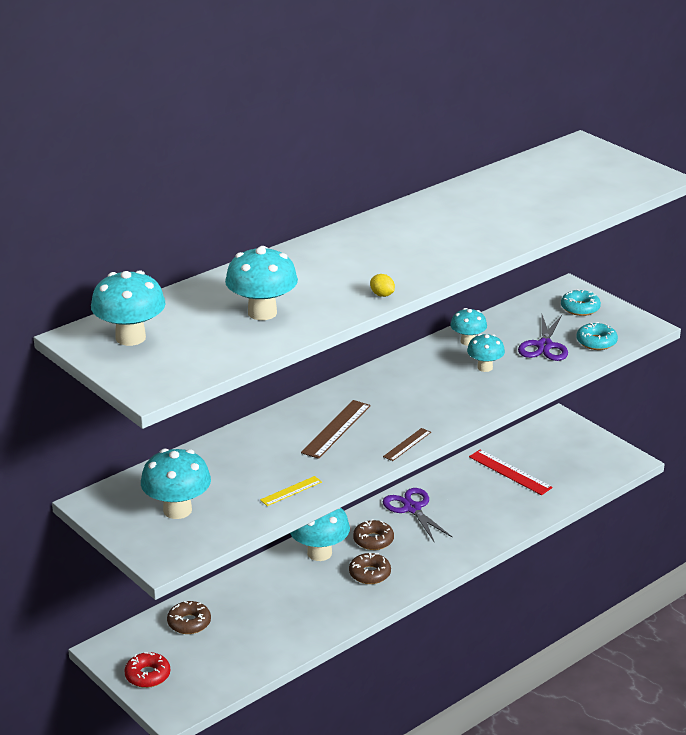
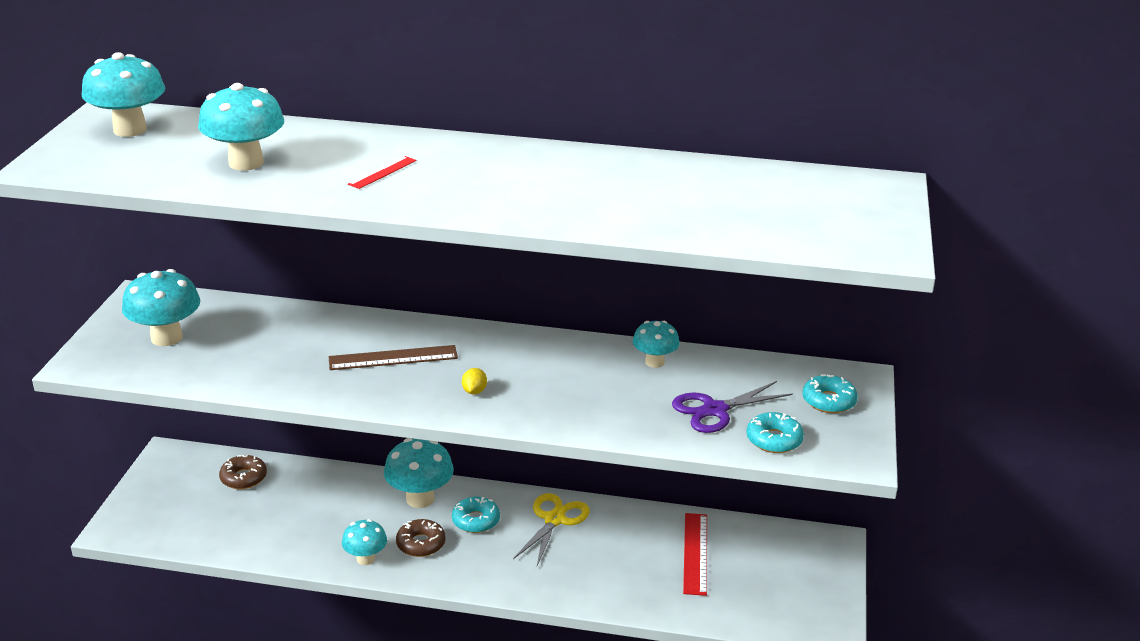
camera: 50 degrees right, 0 degrees up
red donut [124,652,170,688] -> none
yellow ruler [260,476,322,506] -> none
brown donut [353,519,394,550] -> turquoise donut [452,497,500,533]
yellow lemon [370,274,395,297] -> yellow lemon moved to [462,368,487,394]
brown ruler [383,428,431,461] -> none
purple scissors [383,488,452,541] -> yellow scissors [513,493,590,566]
turquoise mushroom [467,334,505,372] -> turquoise mushroom moved to [342,519,387,565]
none -> red ruler [348,156,416,189]

